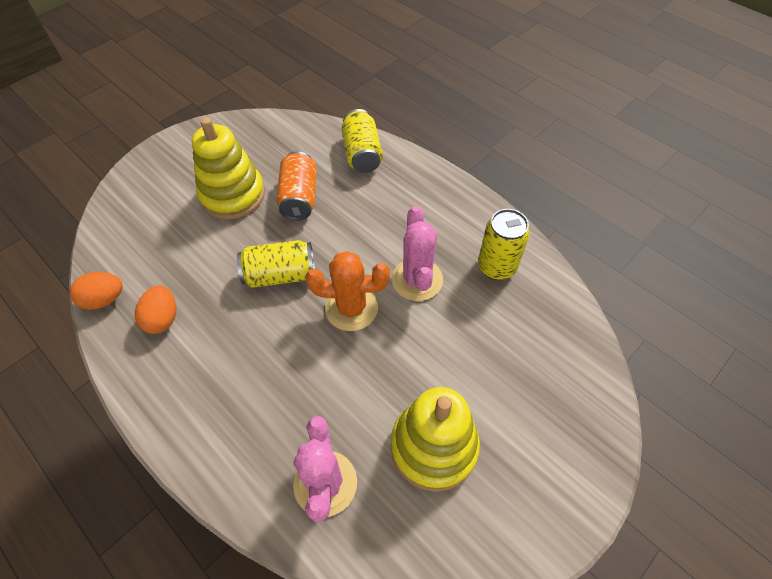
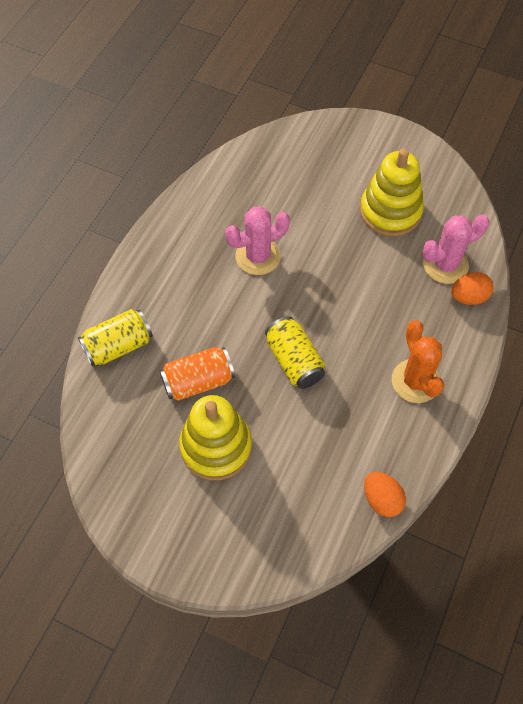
camera: 110 degrees left, 5 degrees up
orange egg [135,285,176,334] -> orange egg moved to [451,272,494,305]
orange cactus [306,251,390,331] -> orange cactus moved to [392,320,444,403]
yellow can [478,209,530,280] -> none

